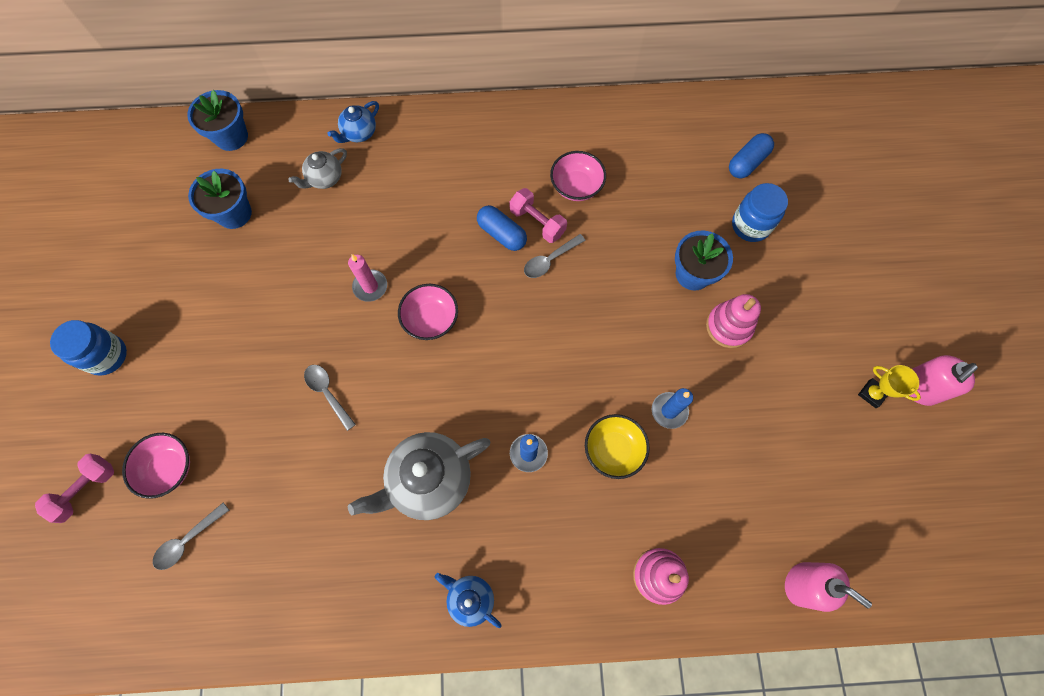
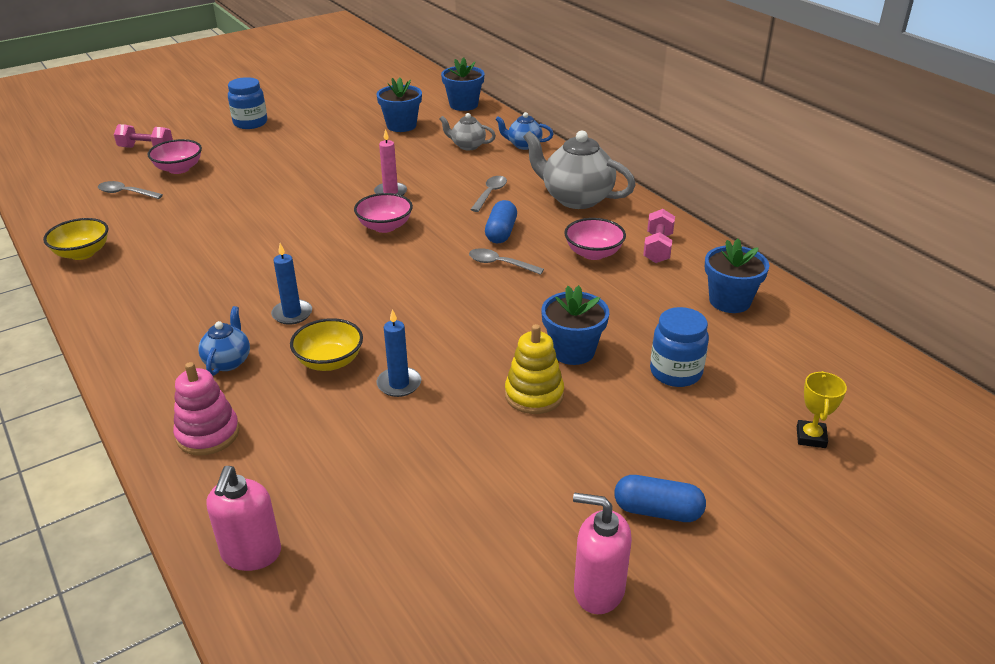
camera: 60 degrees right, 35 degrees down
grey spoon [304,365,356,431] -> grey spoon moved to [470,176,507,212]
grey teapot [348,432,490,520] -> grey teapot moved to [523,131,636,209]
blue teapot [435,573,502,628] -> blue teapot moved to [198,306,250,376]
pink dumbbell [509,188,567,243] -> pink dumbbell moved to [643,209,675,263]
pink stacking toy [706,294,761,348] -> yellow stacking toy [505,324,564,414]
blue capsule [729,133,774,178] -> blue capsule moved to [614,475,706,522]
yellow trophy [858,365,921,408] -> yellow trophy moved to [797,371,847,448]
none -> yellow bowl [43,218,109,260]
none -> blue flower pot [705,238,770,313]

